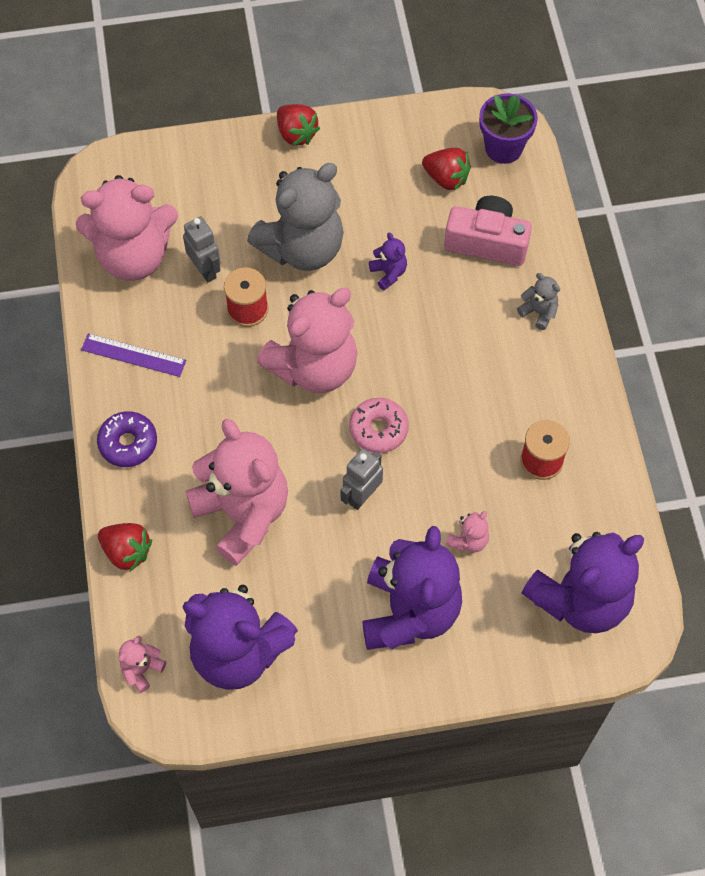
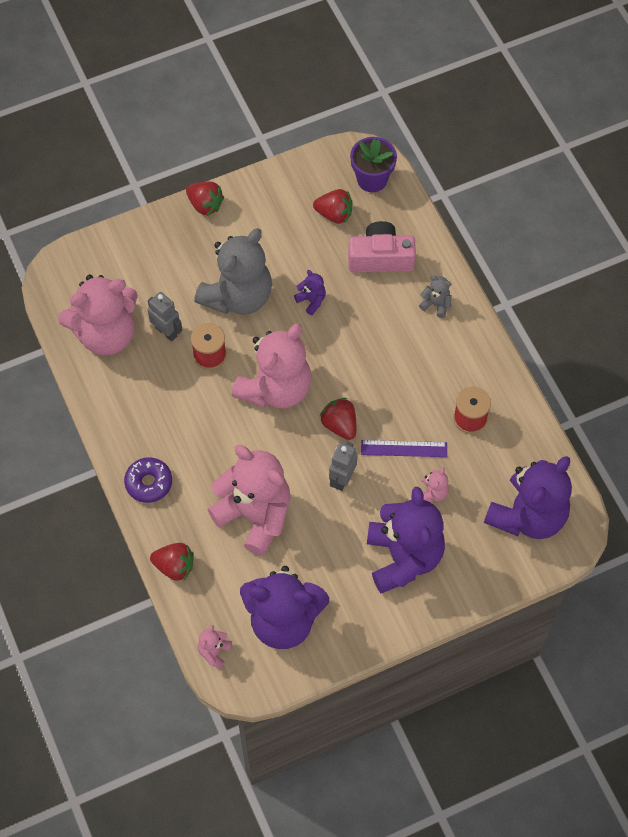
camera: 15 degrees left, 0 degrees up
purple ruler [81,334,186,377] -> purple ruler moved to [361,440,447,457]
pink donut [349,398,409,453] -> red strawberry [319,398,356,440]

